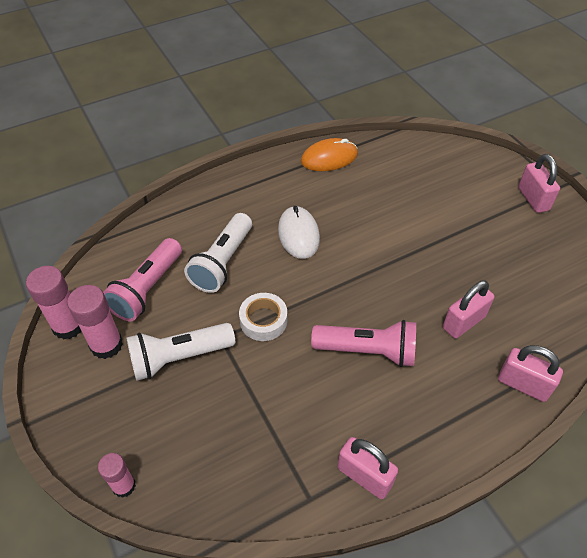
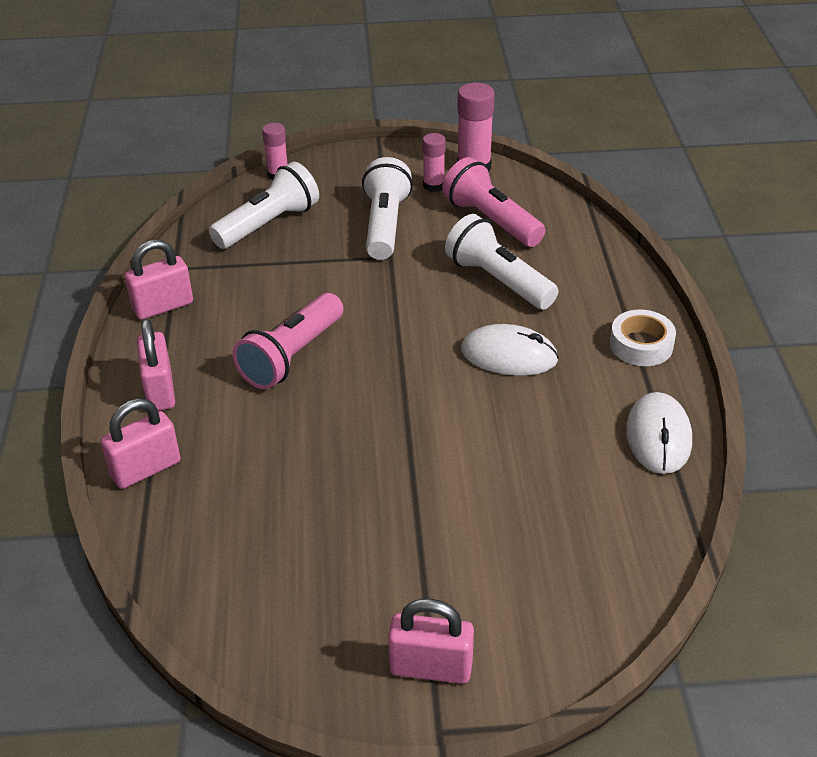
camera: 115 degrees right, 10 degrees down
pink glue stick [67,285,123,359] -> pink glue stick [422,133,446,192], size x0.62
white tape [239,293,287,341] -> white tape moved to [610,310,676,366]
orange mouse [301,138,358,171] -> white mouse [626,392,692,474]
pink padlock [443,280,495,338] -> pink padlock moved to [137,319,175,411]
none -> white flashlight [209,162,319,249]

